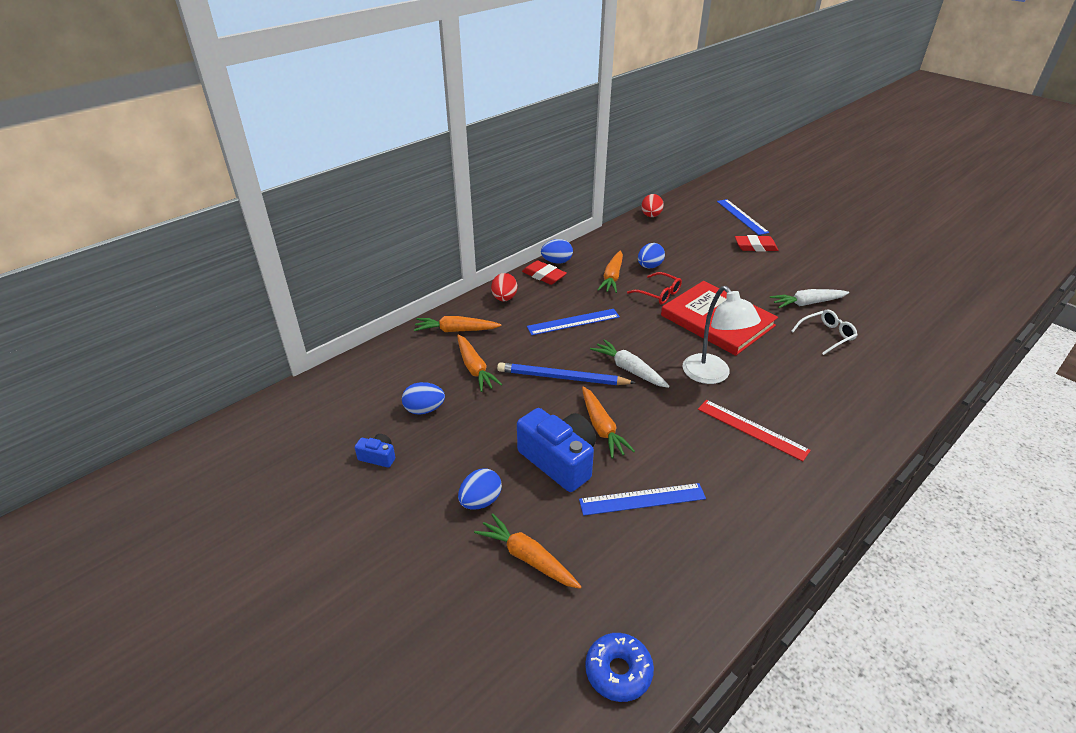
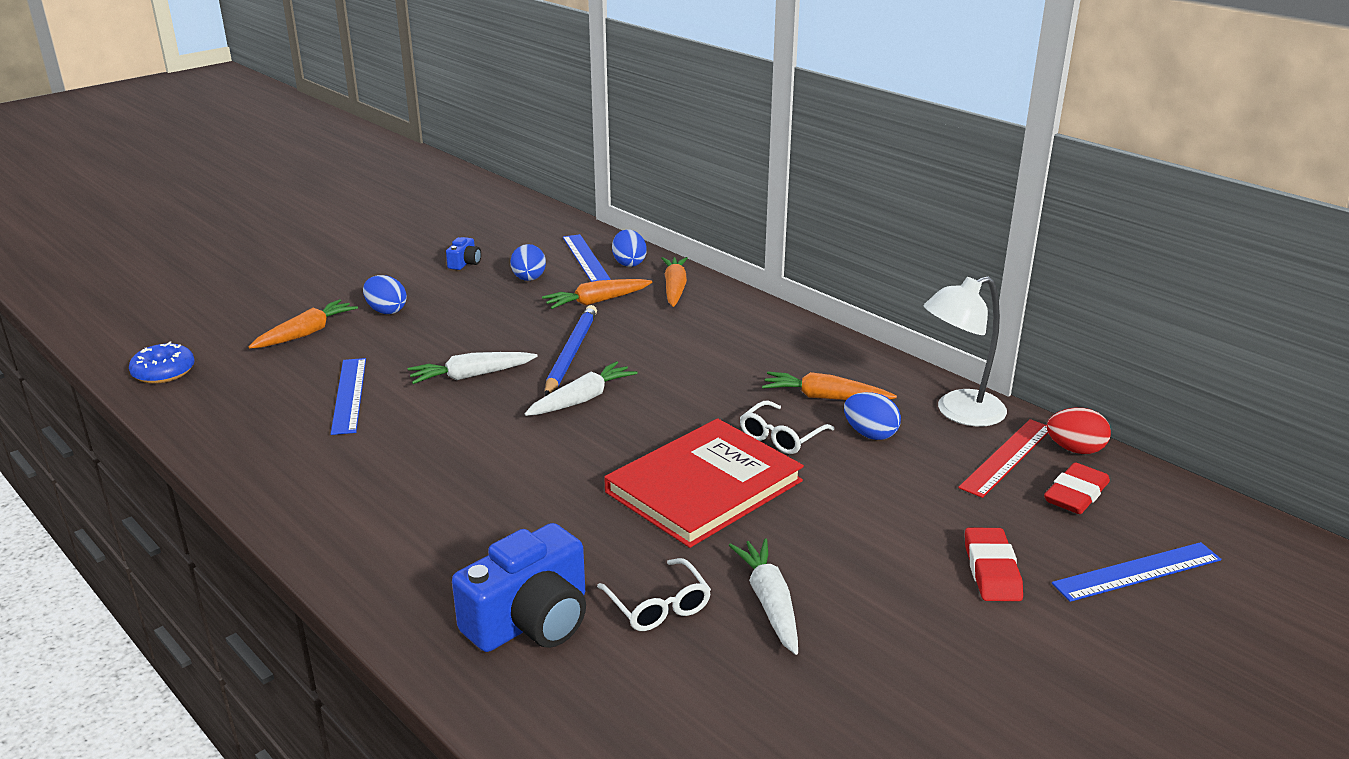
camera: 90 degrees right, 10 degrees down
red egg [491,273,517,301] -> none
blue camera [517,408,596,492] -> blue camera moved to [452,523,586,652]
red eraser [522,260,567,285] -> red eraser moved to [1044,462,1110,514]
blue ruler [527,309,620,335] -> blue ruler moved to [563,234,611,282]
blue egg [541,239,573,264] -> blue egg moved to [612,229,647,267]
orange carrot [582,387,635,458] -> white carrot [408,352,537,384]
red glasses [627,272,682,305] -> white glasses [740,401,834,454]
white lamp [683,286,761,384] -> white lamp moved to [924,276,1007,427]
red ruler [698,400,811,461] -> red ruler moved to [958,419,1048,498]

